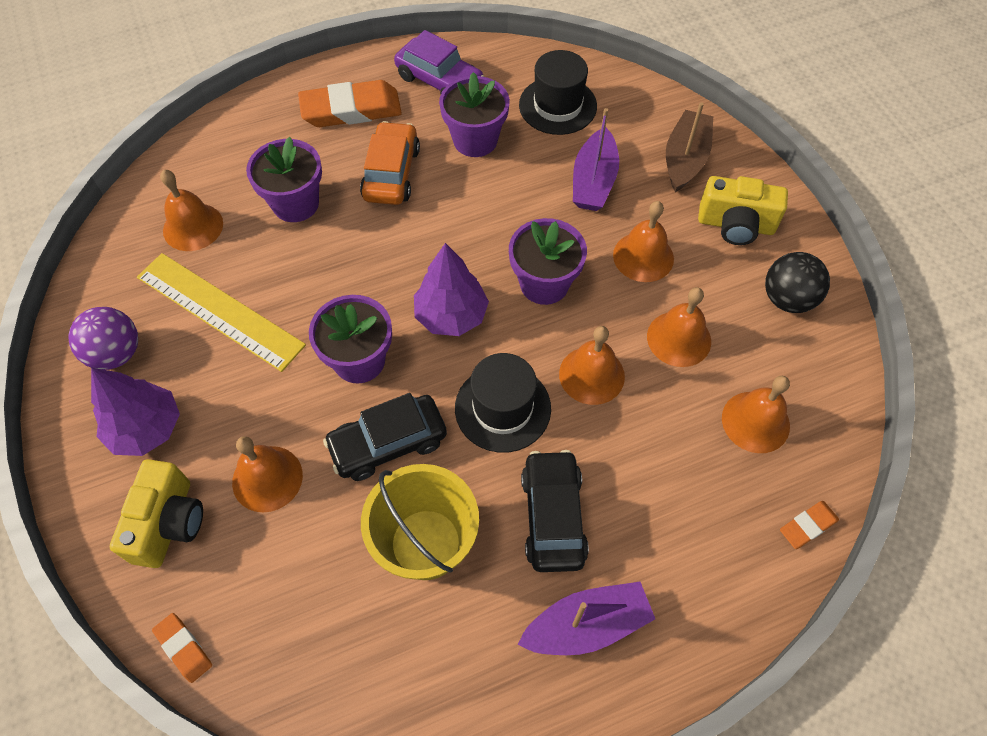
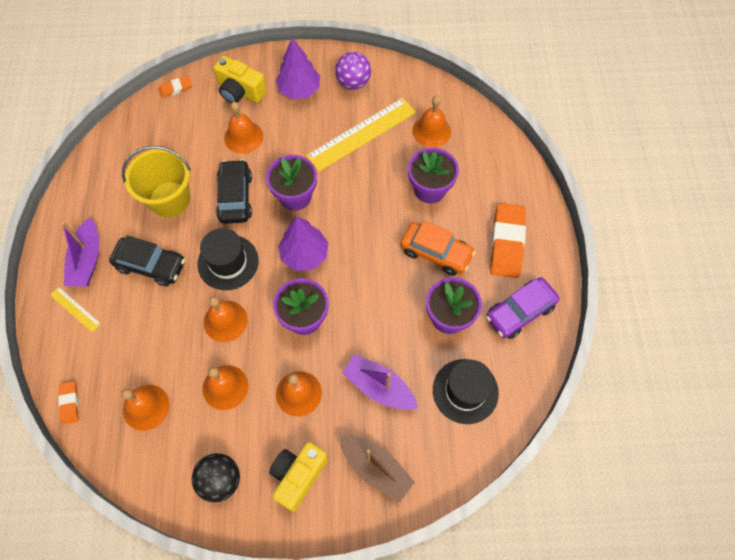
camera: 110 degrees right, 5 degrees up
none -> yellow ruler [50,287,101,332]

